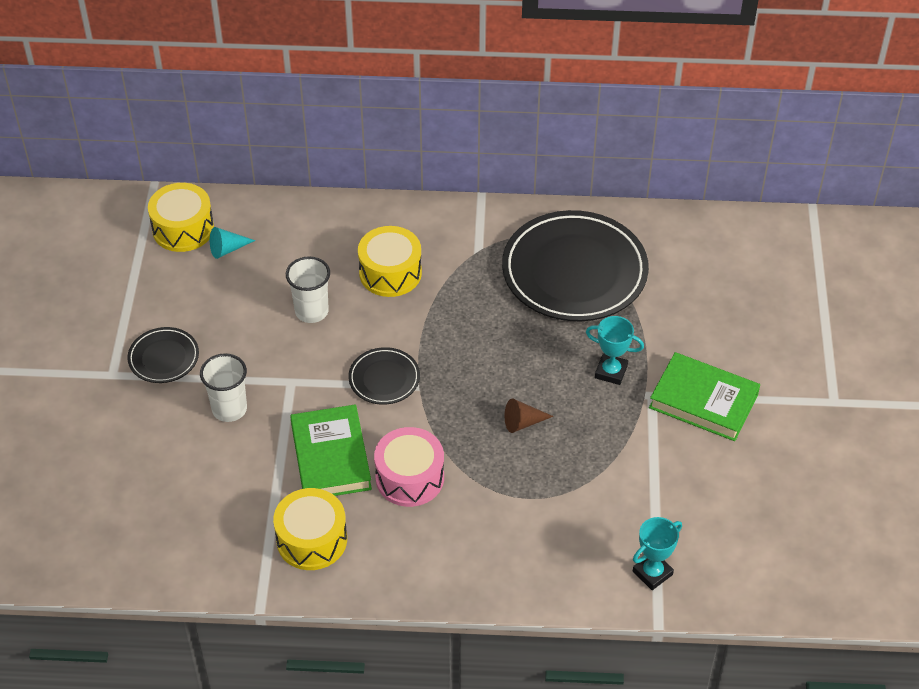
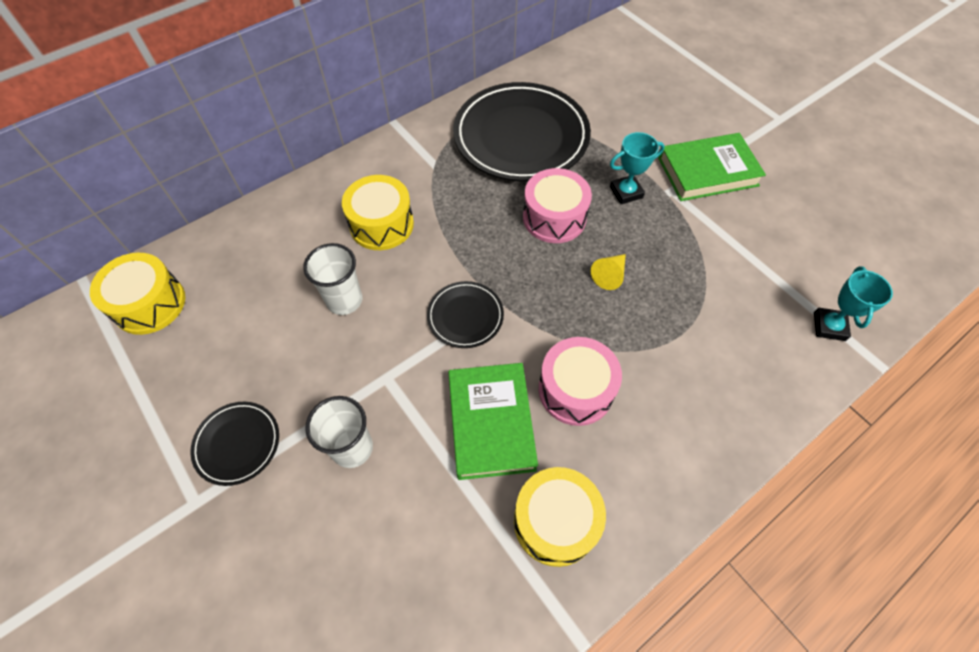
camera: 40 degrees left, 10 degrees up
turquoise cone [210,227,255,259] -> none
green book [290,404,372,496] -> green book turned 45 degrees clockwise [448,363,538,480]
brown cone [505,399,554,433] -> yellow cone [591,254,626,290]
none -> pink drum [523,168,592,243]

